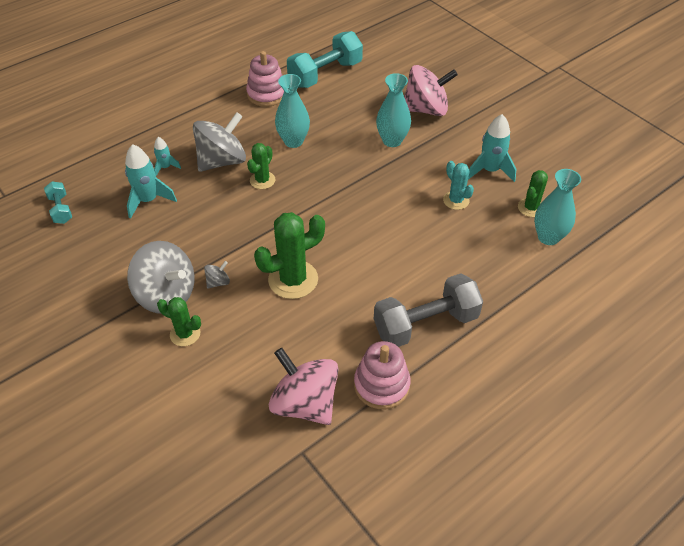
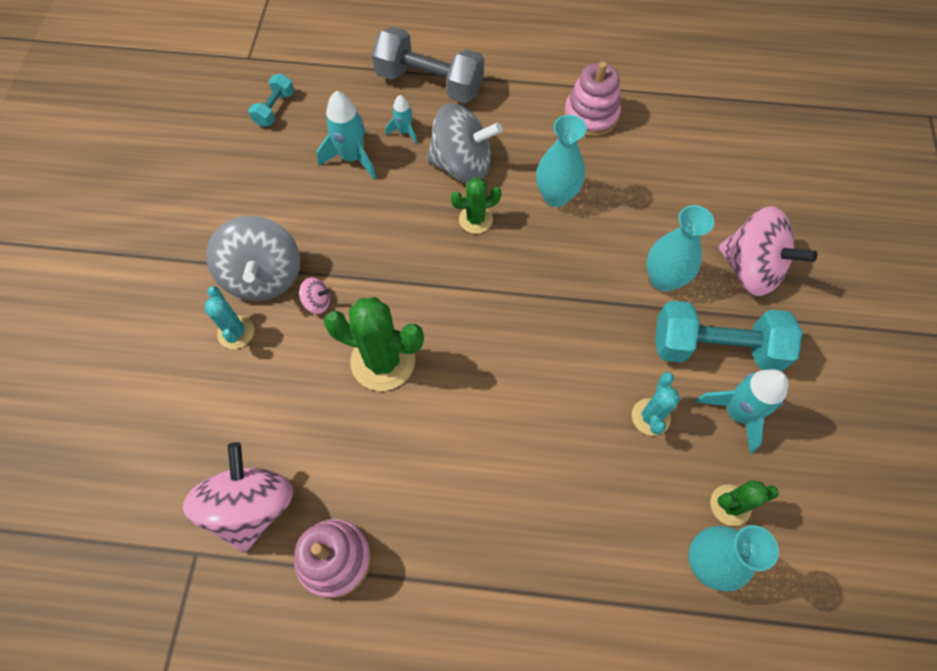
camera: 45 degrees right, 15 degrees up
green cactus [157,297,201,346] -> turquoise cactus [205,286,254,349]
grey spinning top [204,261,230,289] -> pink spinning top [299,277,330,314]
turquoise dumbbell [287,31,363,88] -> turquoise dumbbell moved to [655,301,803,371]
grey dumbbell [374,273,483,347] -> grey dumbbell moved to [372,27,484,103]

